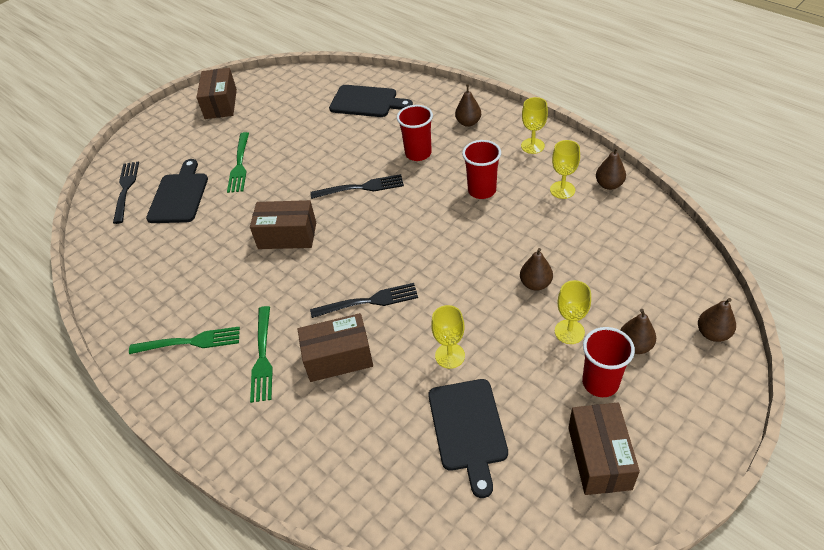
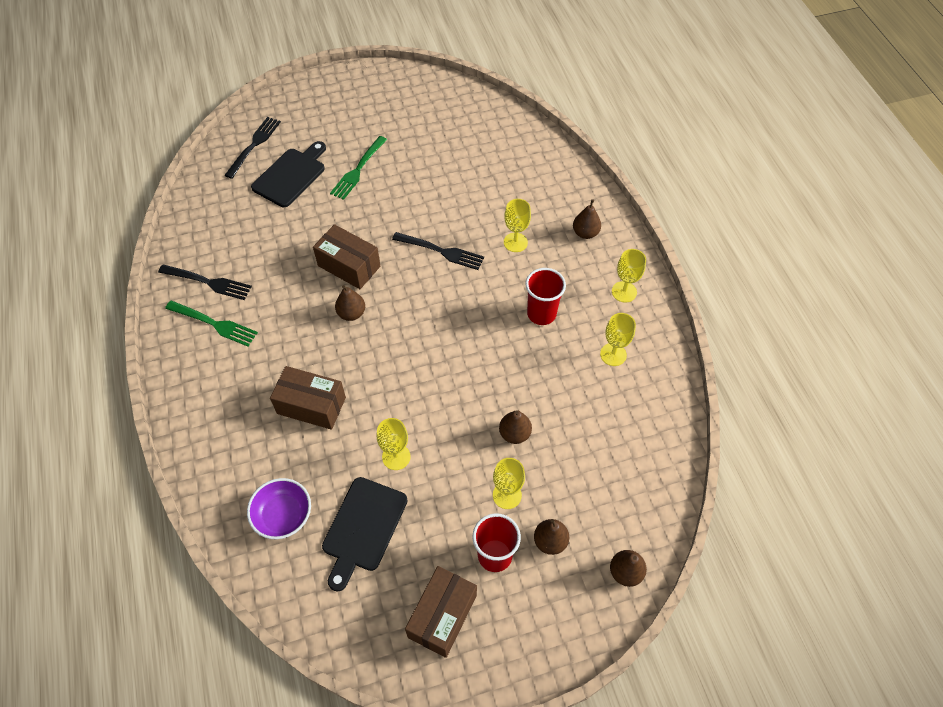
camera: 25 degrees right, 10 degrees up
brown box [196,68,237,119] -> none
green fork [250,306,273,403] -> none
black fork [310,283,418,318] -> black fork moved to [158,264,252,300]
black cutting board [329,85,413,117] -> none
red cup [397,105,433,161] -> yellow goblet [504,199,531,252]
brown pear [596,147,626,190] -> brown pear moved to [335,285,365,321]
none -> purple bowl [247,478,311,539]

